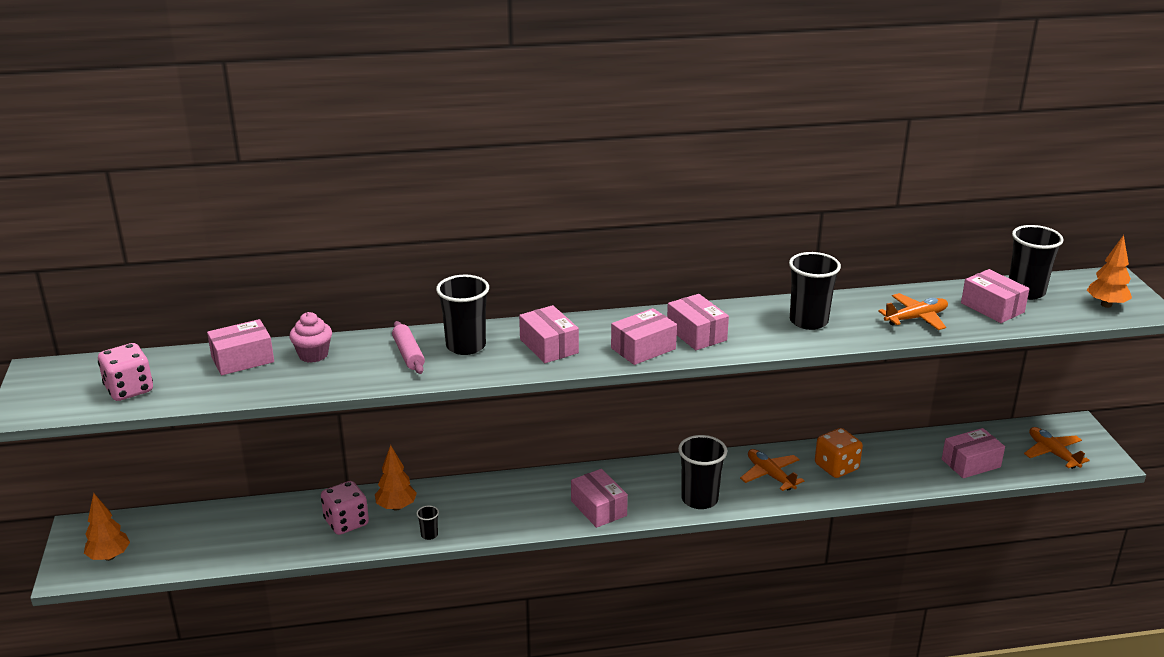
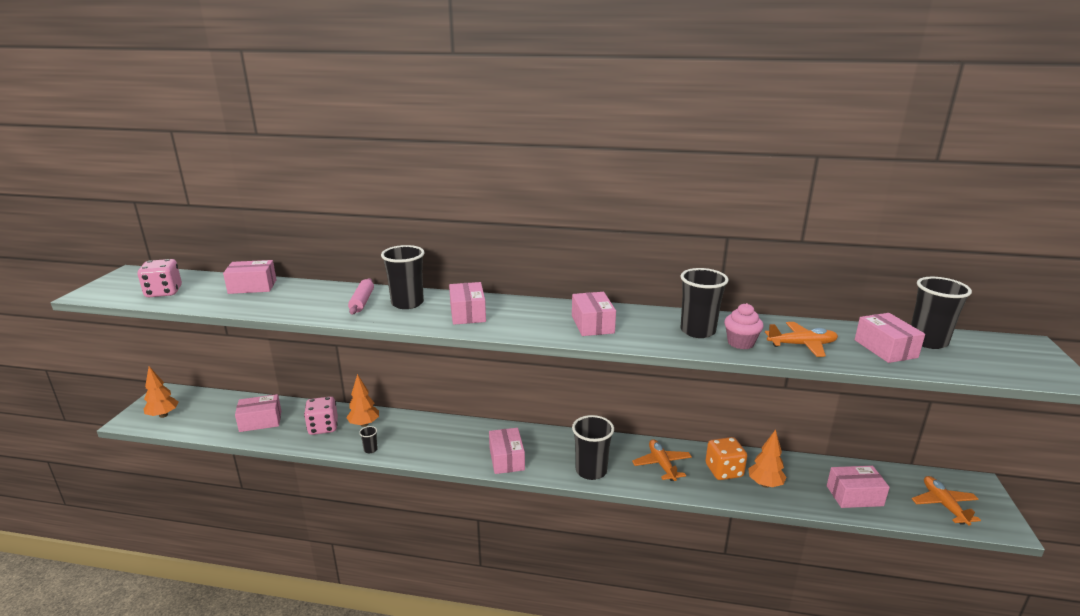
camera: 20 degrees right, 5 degrees down
pink cupcake [289,312,332,363] -> pink cupcake moved to [724,303,764,349]
pink box [611,308,677,365] -> pink box moved to [235,394,281,432]
orange tree [1087,235,1132,308] -> orange tree moved to [748,430,787,488]

